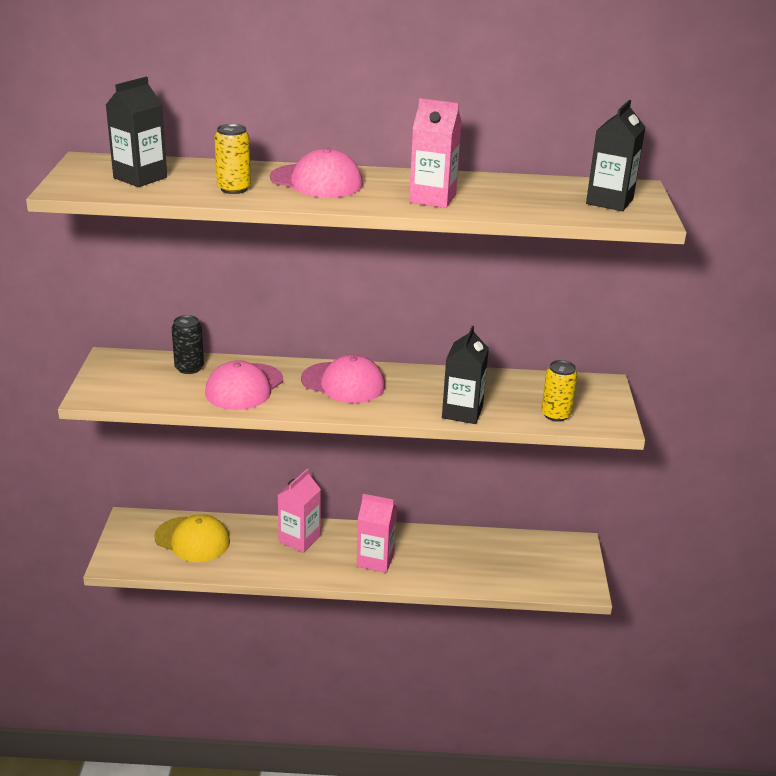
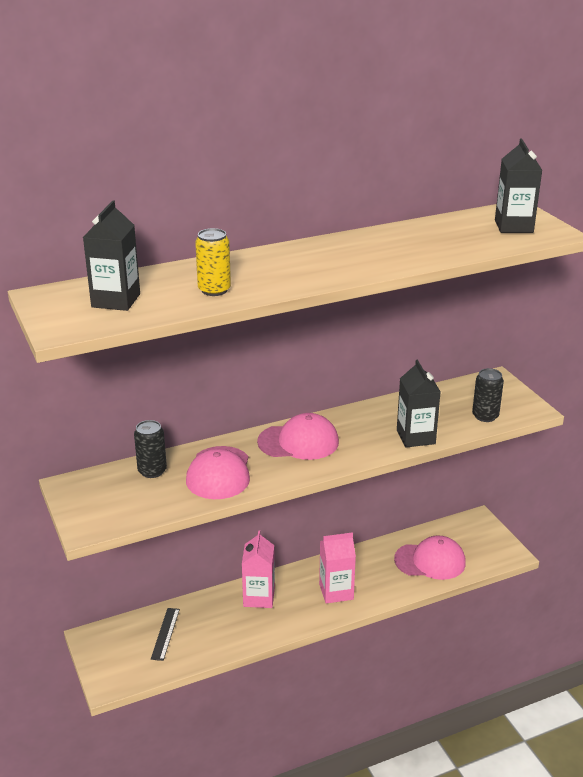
camera: 25 degrees left, 0 degrees up
yellow cap [154,514,230,562] -> black ruler [151,608,180,661]
pink cap [270,148,363,198] -> pink cap moved to [394,535,466,580]
pink carton [409,98,462,208] -> none
yellow can [541,360,578,422] -> black can [472,368,504,422]

